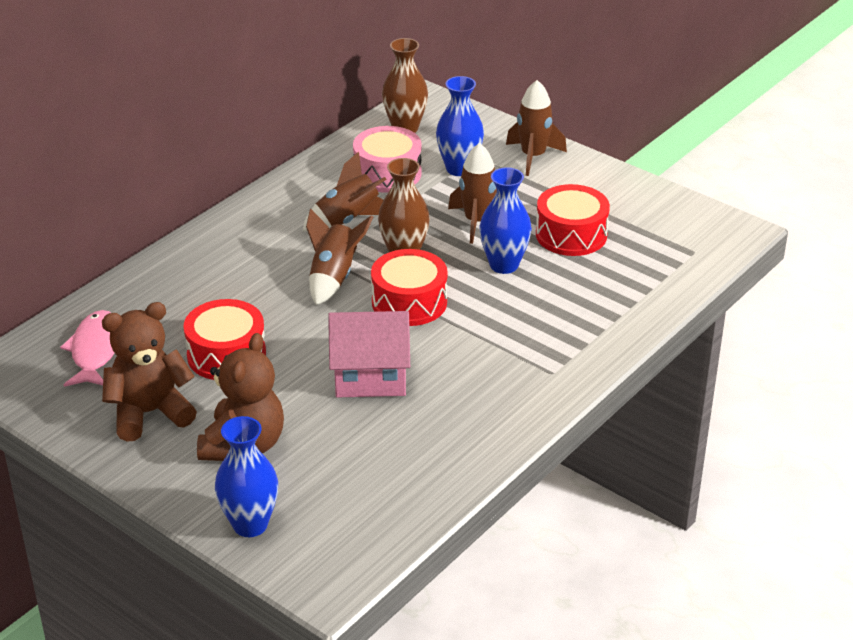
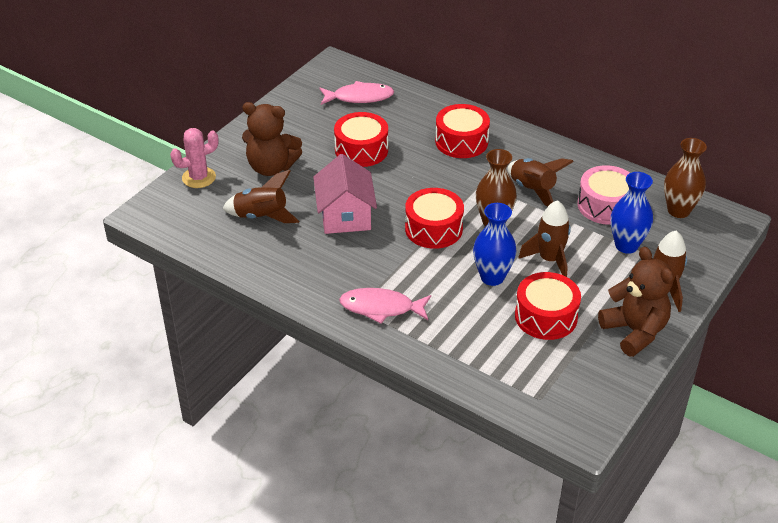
camera: 85 degrees right, 5 degrees up
brown teddy bear [102,302,197,442] -> brown teddy bear moved to [598,246,674,357]
blue vase [215,416,278,537] -> pink cactus [170,128,219,188]
brown rocket [306,208,373,305] -> brown rocket moved to [222,170,300,223]
none -> pink fish [339,288,431,324]
none -> red drum [435,104,490,158]

